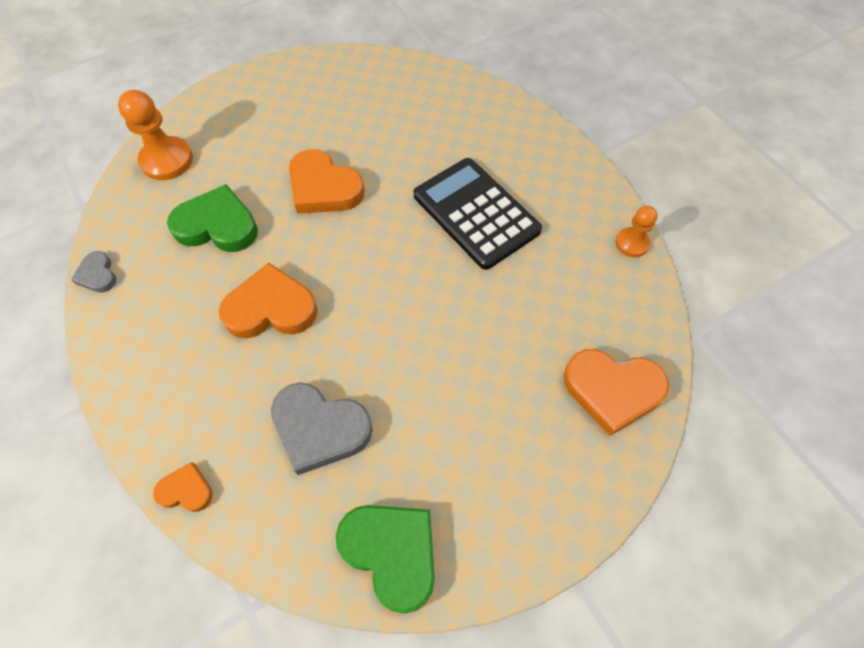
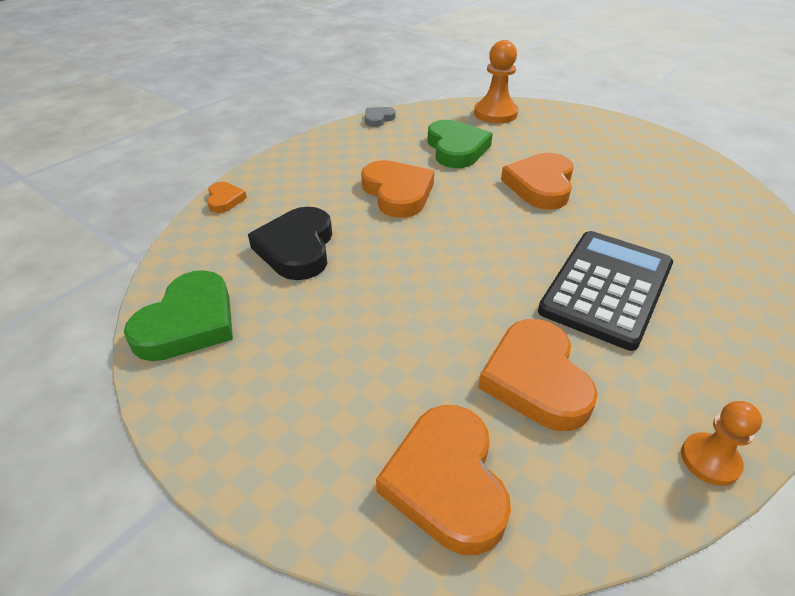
camera: 70 degrees right, 20 degrees down
grey heart [271,382,373,475] -> black heart [248,207,332,280]
none -> orange heart [478,319,598,431]

